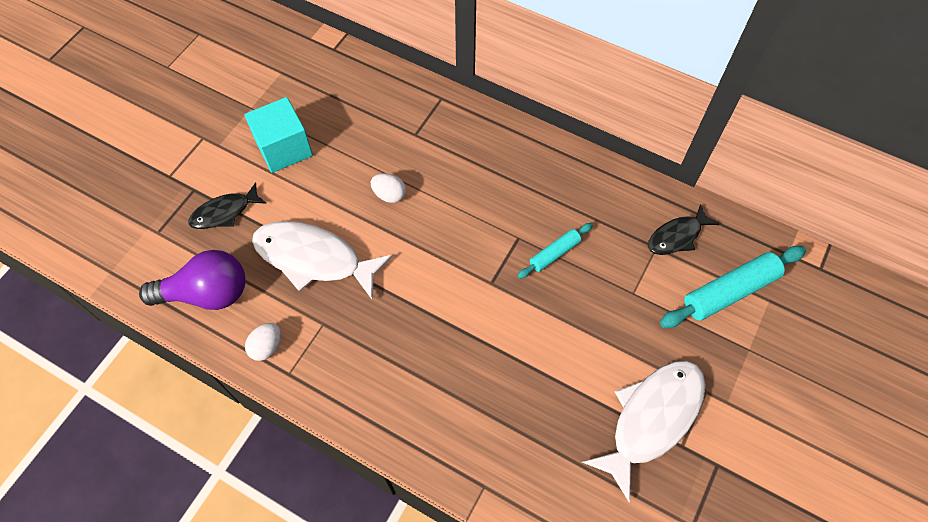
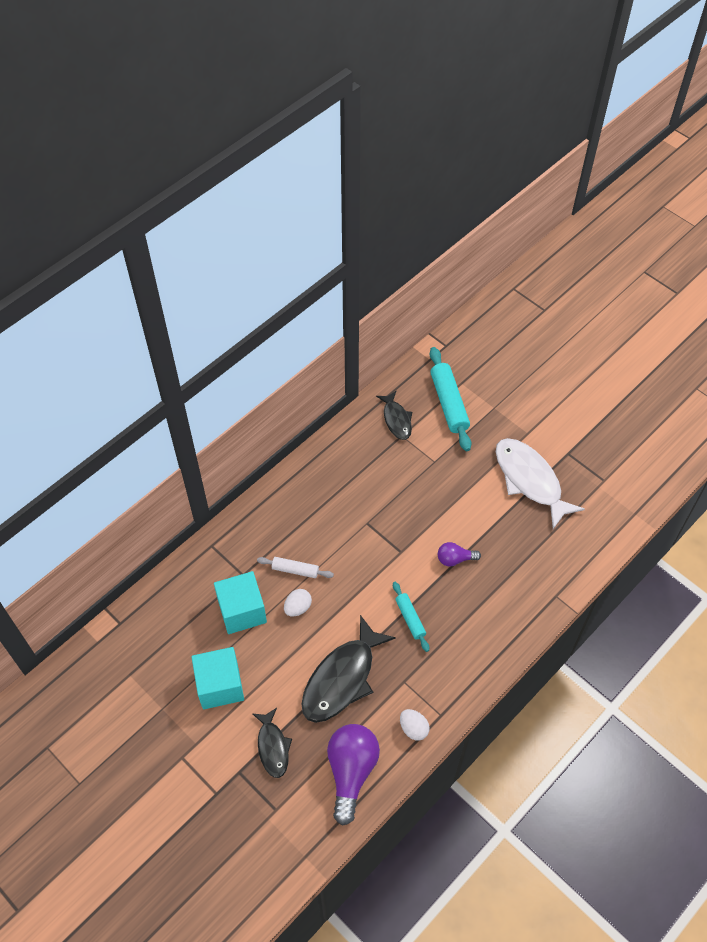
camera: 75 degrees left, 5 degrees down
white fish [252,221,392,299] -> black fish [301,615,396,723]
turquoise rolling pin [518,223,593,279] -> turquoise rolling pin moved to [393,582,429,652]
none -> turquoise cube [214,571,267,634]
none -> white rolling pin [257,557,334,578]
none -> purple light bulb [438,542,481,567]

